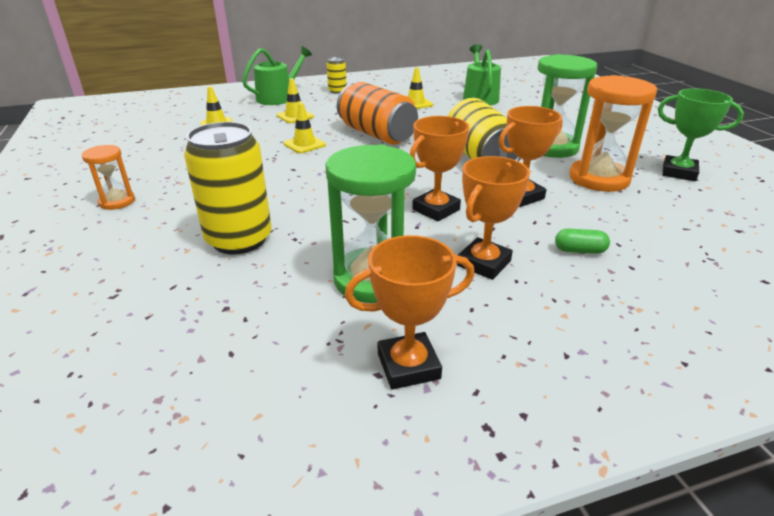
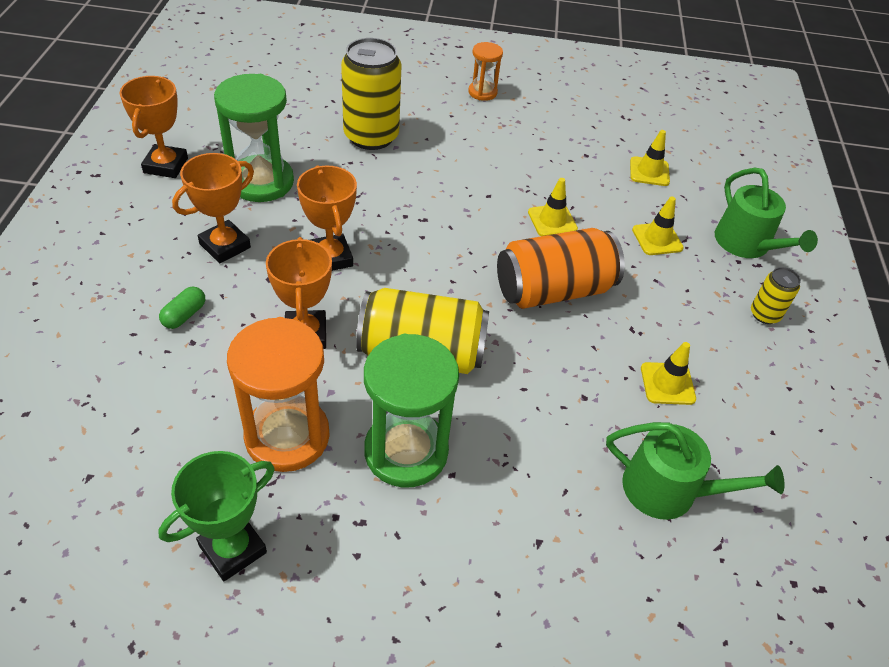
camera: 110 degrees right, 15 degrees up
orange trophy [457,156,530,280] -> orange trophy turned 75 degrees clockwise [172,153,254,263]

